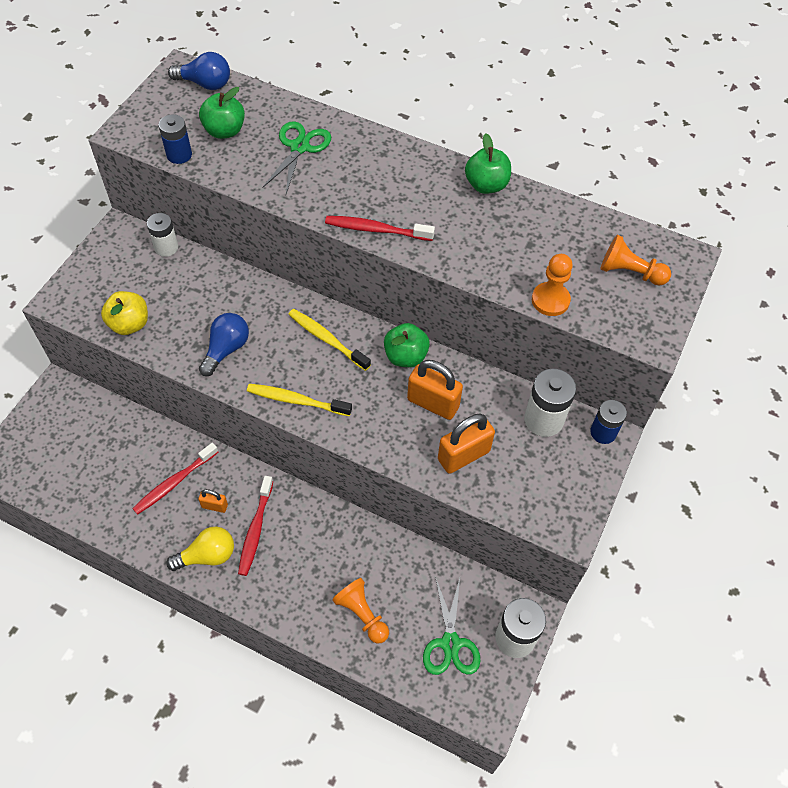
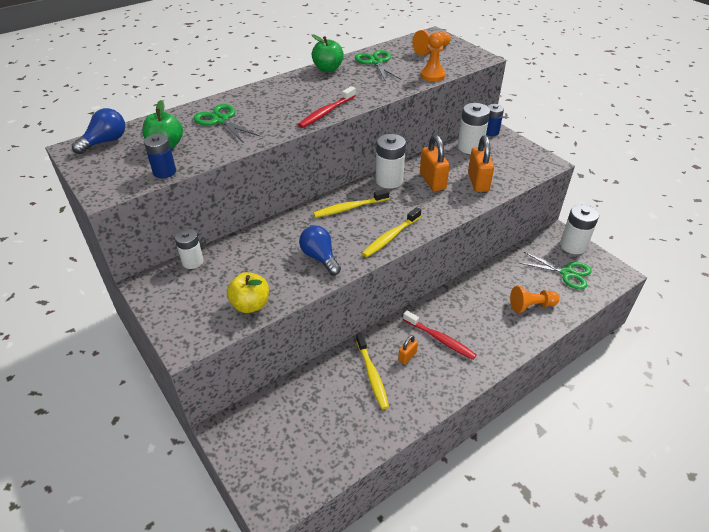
camera: 60 degrees left, 15 degrees down
red toothbrush [132,443,218,515] -> yellow toothbrush [356,333,389,409]
yellow light bulb [166,527,234,571] -> none
green apple [384,323,430,367] -> white battery [375,134,406,189]
orange padlock [407,360,463,420] -> orange padlock turned 75 degrees counterclockwise [420,135,450,191]
none -> green scissors [355,50,402,82]

